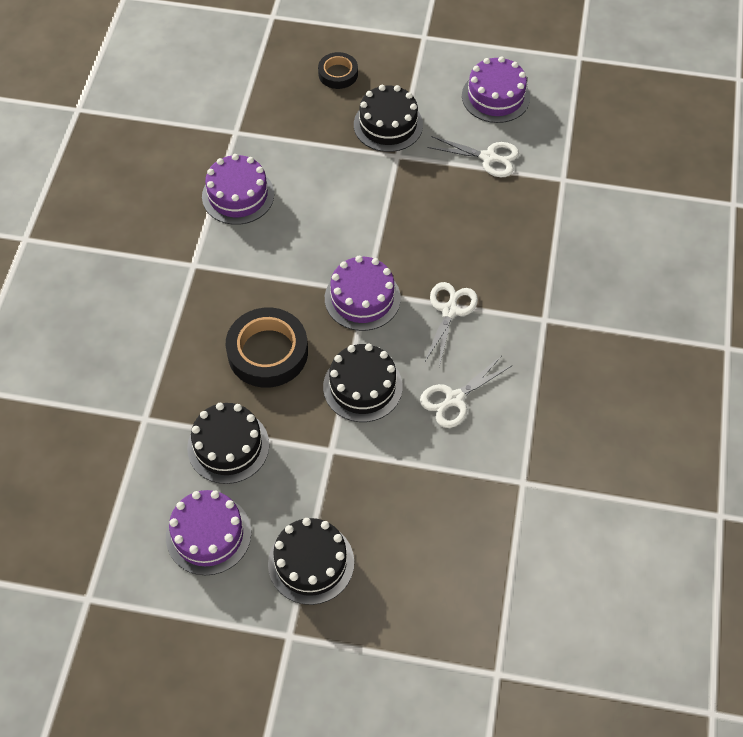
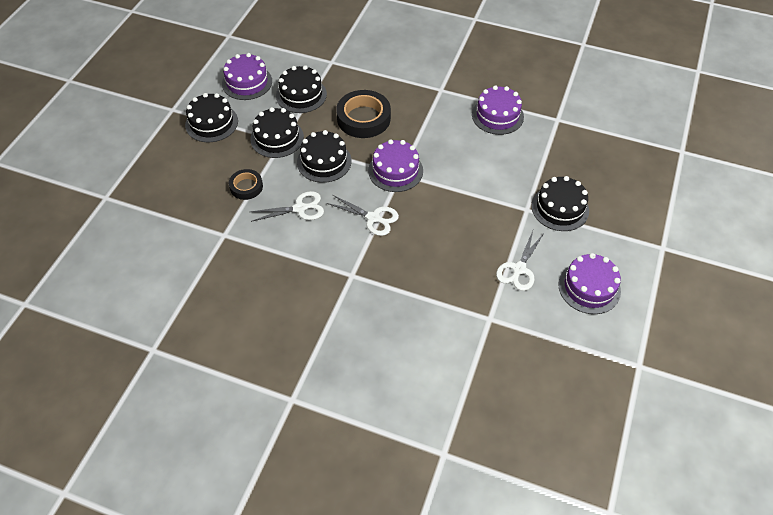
camera: 100 degrees right, 5 degrees down
black tape [318,52,358,89] -> black tape moved to [229,169,263,200]
white scissors [420,356,513,428] -> white scissors turned 105 degrees clockwise [251,191,324,222]
none -> black cake [250,107,304,158]

